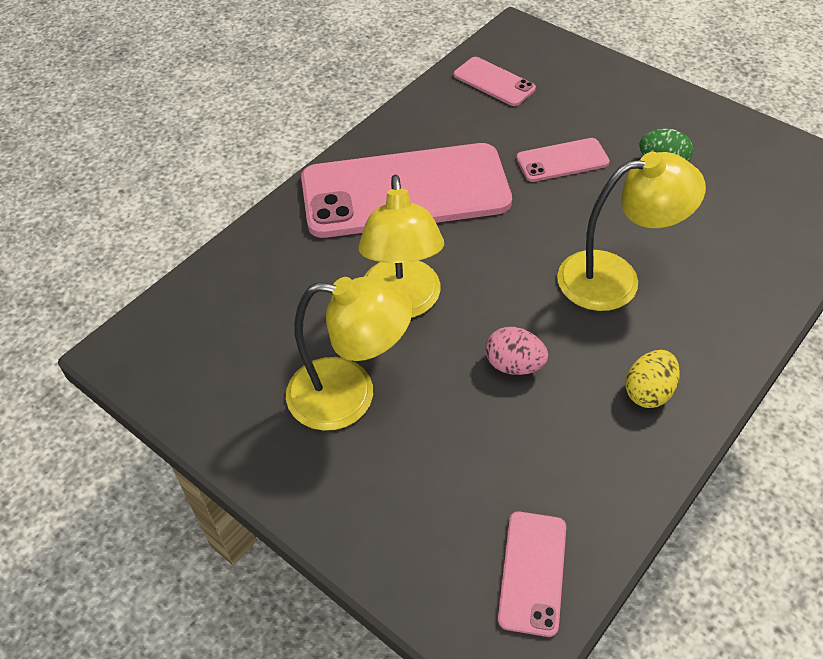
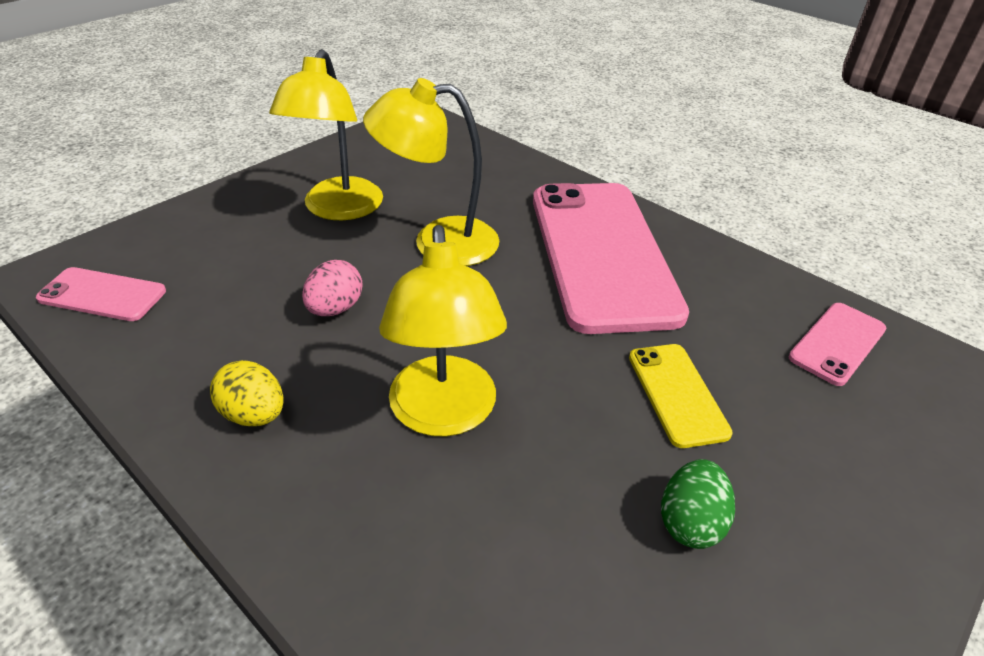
camera: 90 degrees right, 10 degrees down
pink phone [516,138,610,182] -> yellow phone [629,344,733,448]

